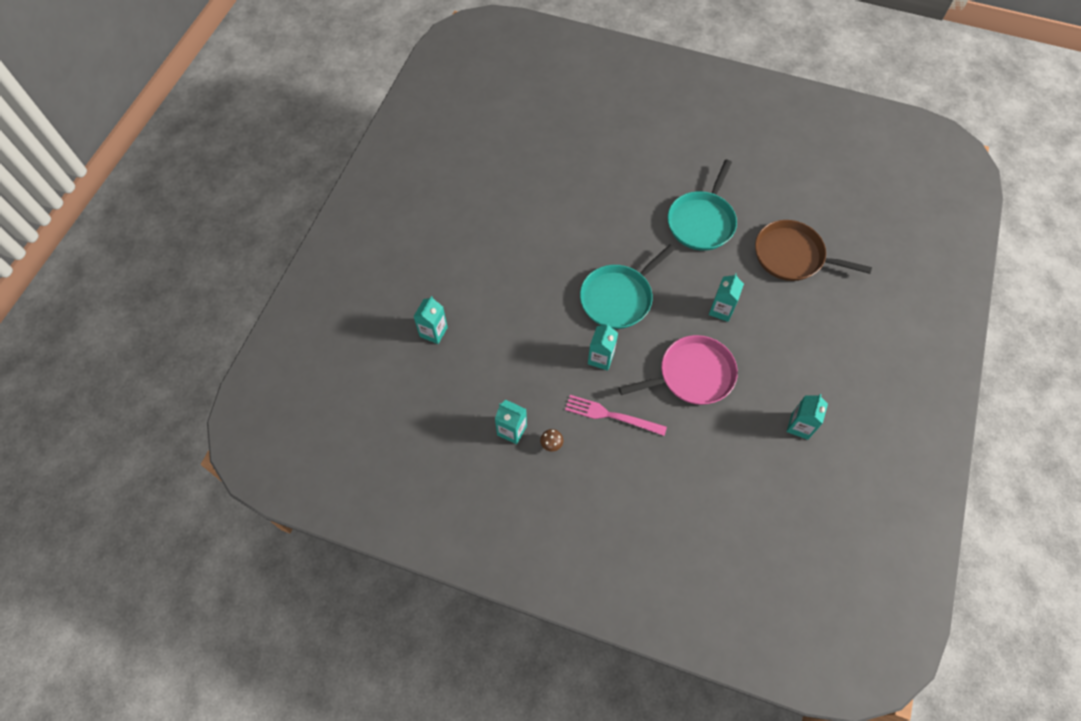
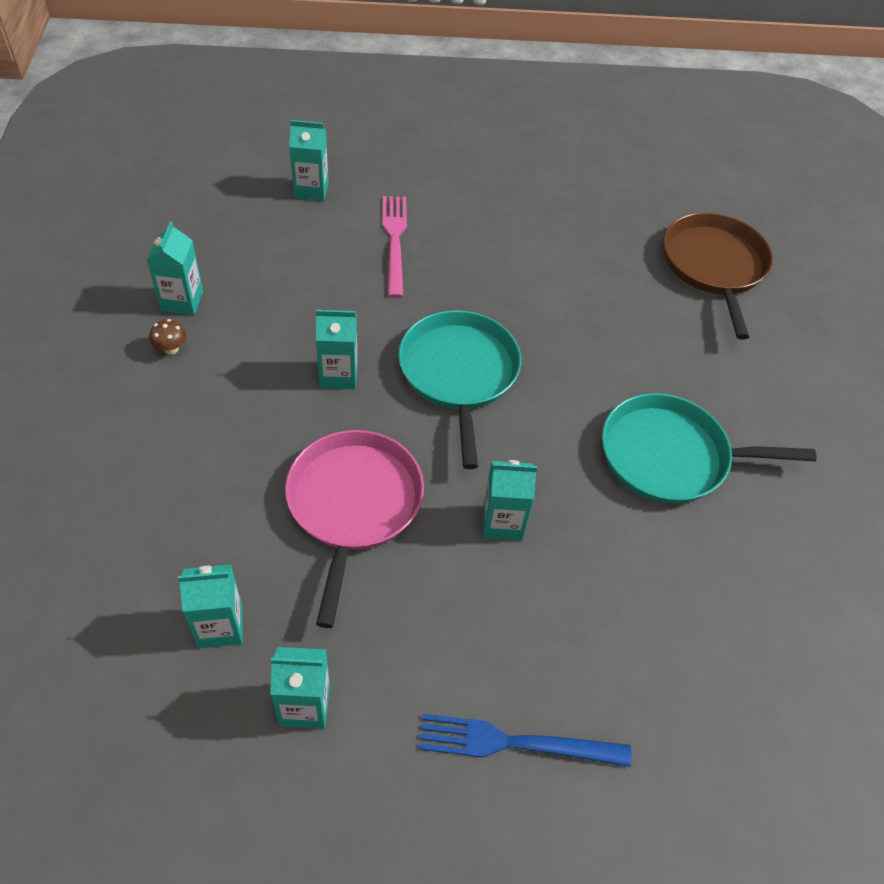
camera: 65 degrees right, 10 degrees down
pink fork [565,395,667,436] -> pink fork moved to [383,196,407,298]
turquoise pan [580,244,675,329] -> turquoise pan turned 60 degrees clockwise [398,310,522,469]
pink pan [619,335,738,405] -> pink pan turned 135 degrees counterclockwise [285,430,424,628]
brown pan [755,220,872,281] -> brown pan moved to [663,213,773,340]
none -> turquoise carton [178,565,243,649]
none -> blue fork [419,714,631,767]

